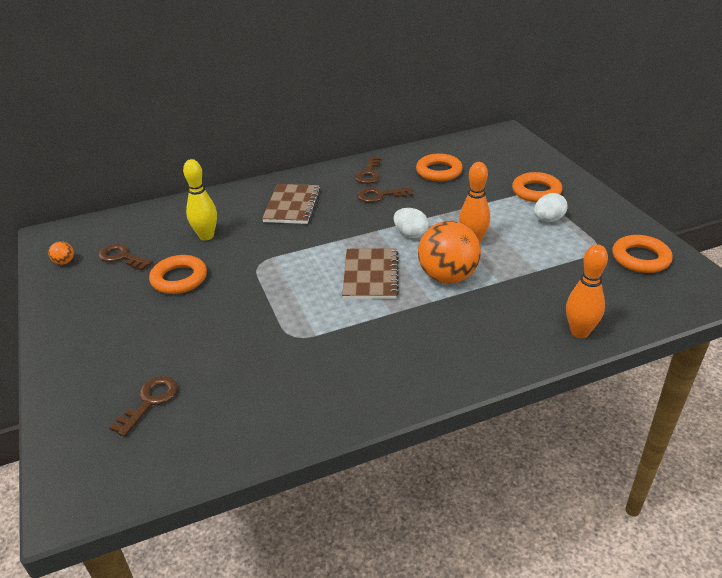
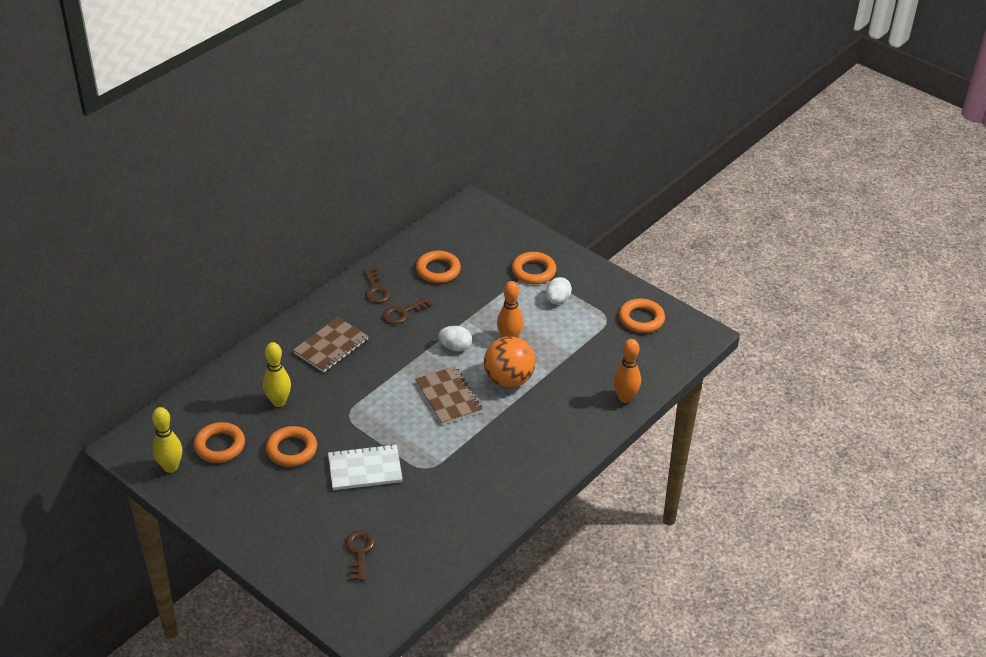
camera: 30 degrees left, 5 degrees up
orange ball [48,241,74,265] -> yellow bowling pin [152,407,182,473]
brown key [98,244,153,271] -> orange ring [194,422,245,463]
brown notebook [262,184,320,224] -> brown notebook turned 60 degrees clockwise [293,317,369,372]
none -> white notebook [328,444,403,490]

